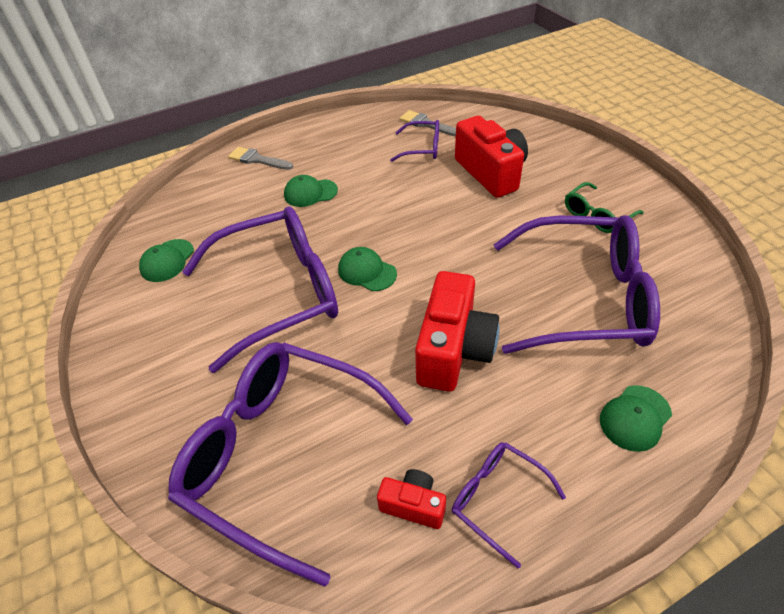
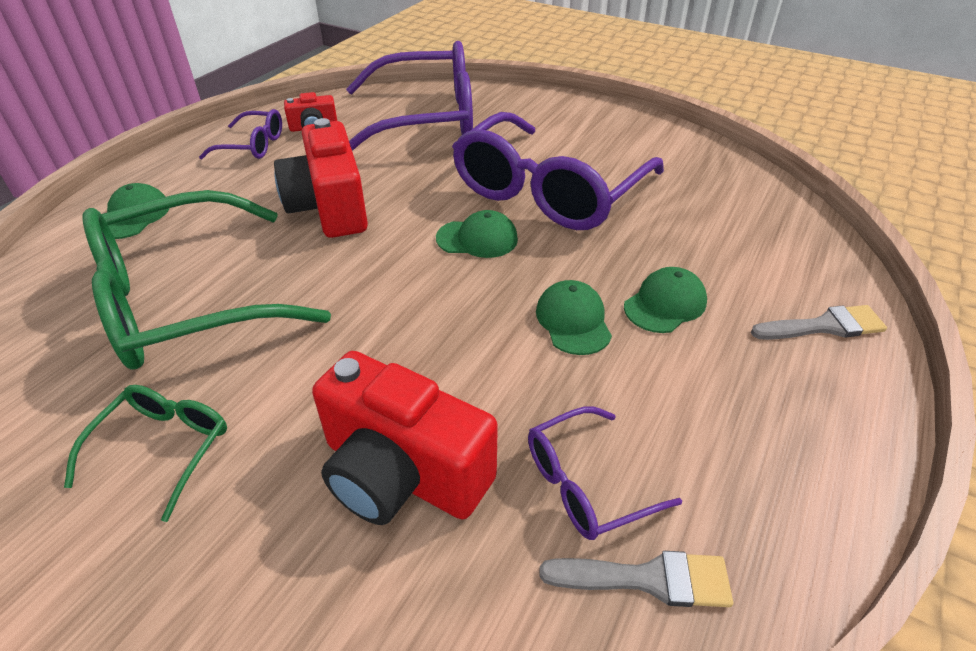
camera: 145 degrees right, 5 degrees down
green cap [139,239,194,282] -> green cap moved to [536,280,612,355]
purple glasses [493,215,660,354] -> green glasses [82,190,331,370]

